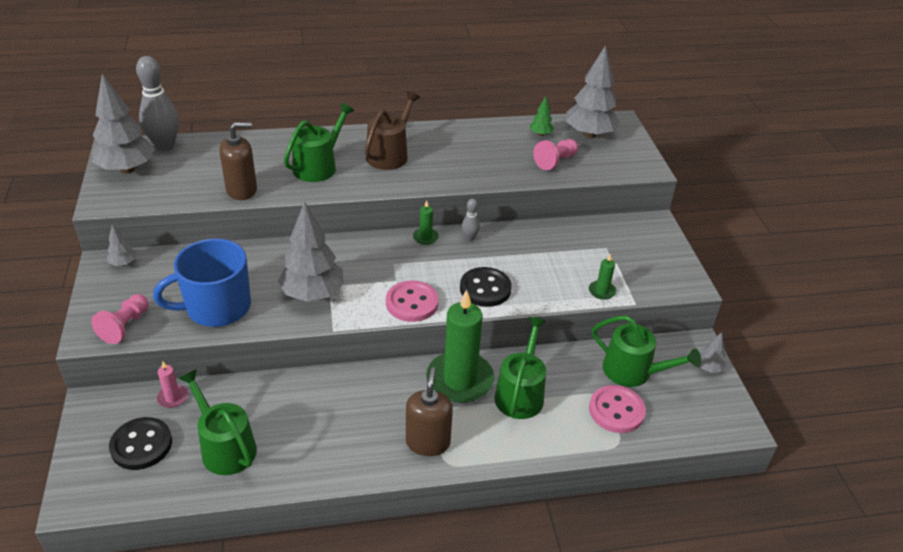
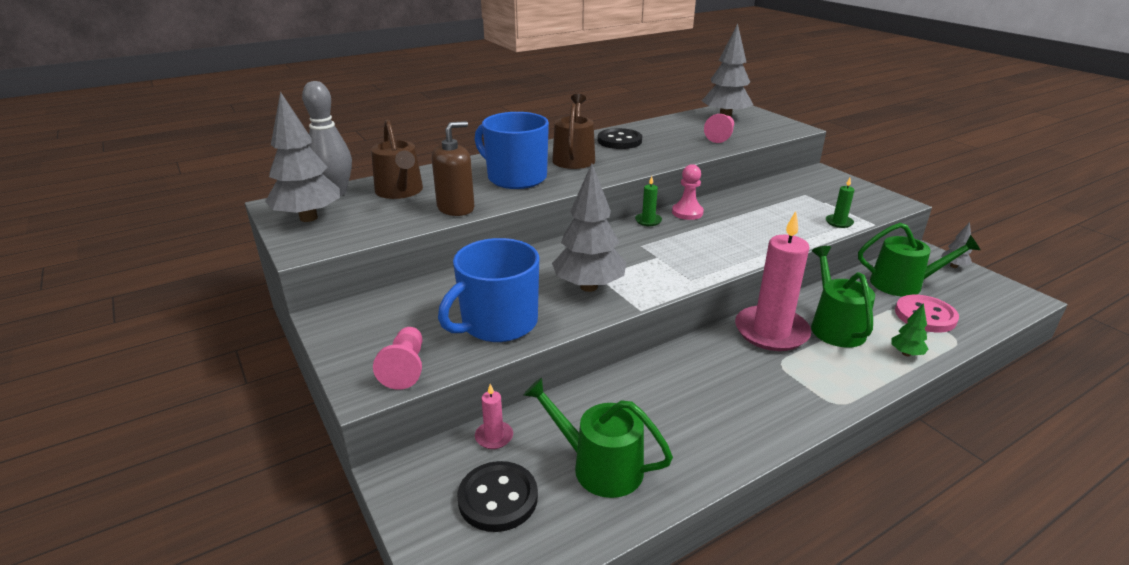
camera: 20 degrees left, 10 degrees down
grey tree [107,224,136,266] -> none
green watering can [284,103,354,182] -> blue mug [474,112,549,189]
pink button [386,280,439,322] -> none
brown soap dispenser [406,367,453,456] -> none
green candle [426,290,494,403] -> pink candle [735,211,811,351]
black button [460,267,512,307] -> black button moved to [598,128,642,149]
grey bowling pin [461,199,480,241] -> pink pawn [672,164,704,220]
green tree [530,96,554,136] -> green tree moved to [892,303,928,356]
none -> brown watering can [371,120,423,199]

